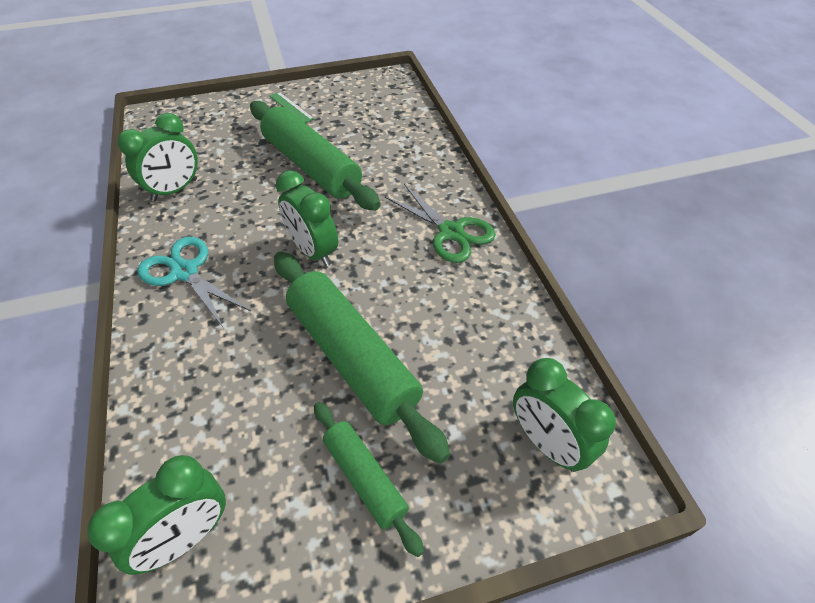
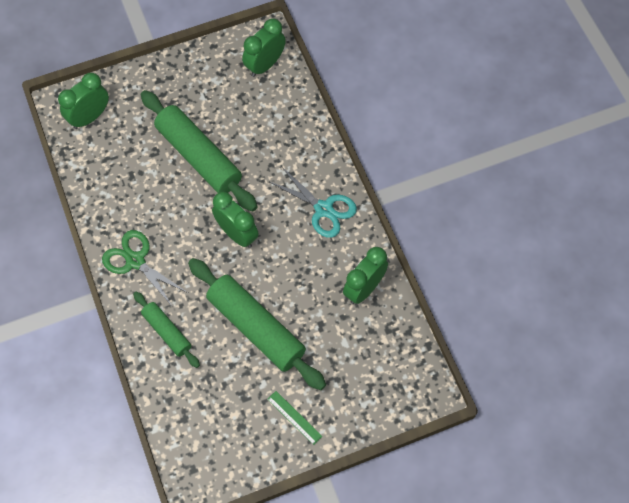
camera: 175 degrees right, 15 degrees up
green rolling pin [314,402,424,557] -> green rolling pin moved to [133,291,200,368]
green clock [513,358,616,472] -> green clock turned 90 degrees counterclockwise [58,73,109,129]

